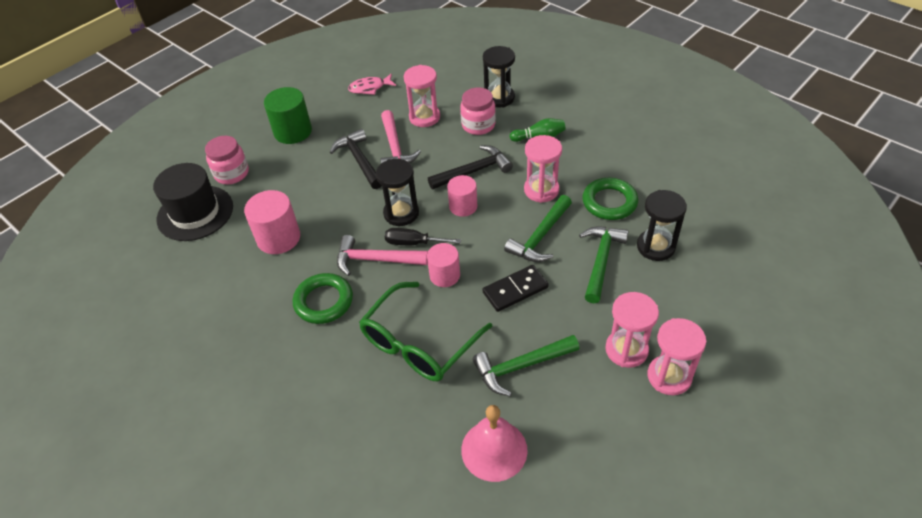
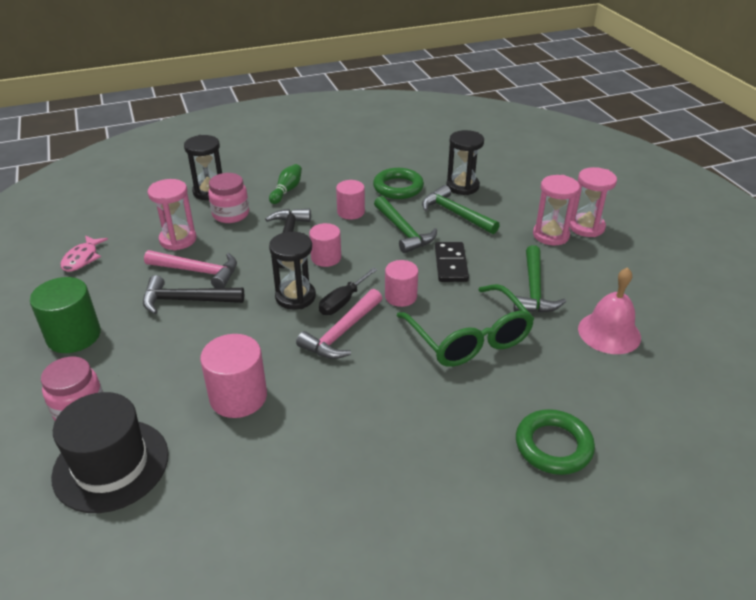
camera: 65 degrees left, 10 degrees down
green ring [293,273,353,324] -> green ring moved to [516,409,595,475]
pink hourglass [524,135,562,203] -> pink cylinder [336,180,365,220]

